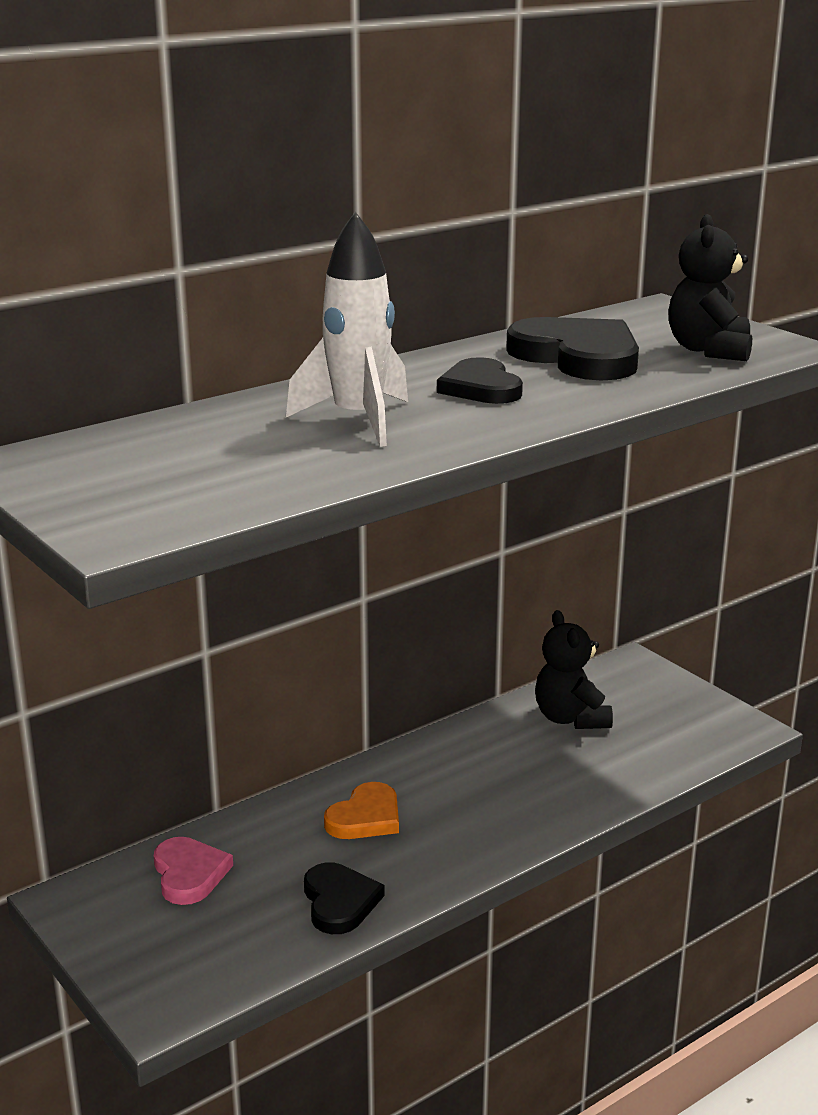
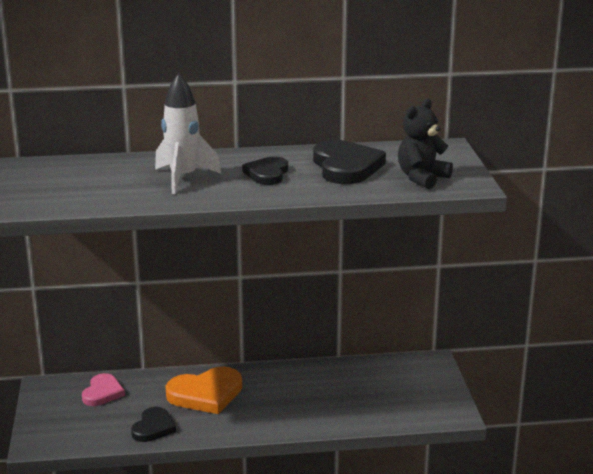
camera: 30 degrees right, 0 degrees up
orange heart [324,782,399,839] -> orange heart [166,366,242,414], size x1.61
black teddy bear [535,610,613,729] -> none

